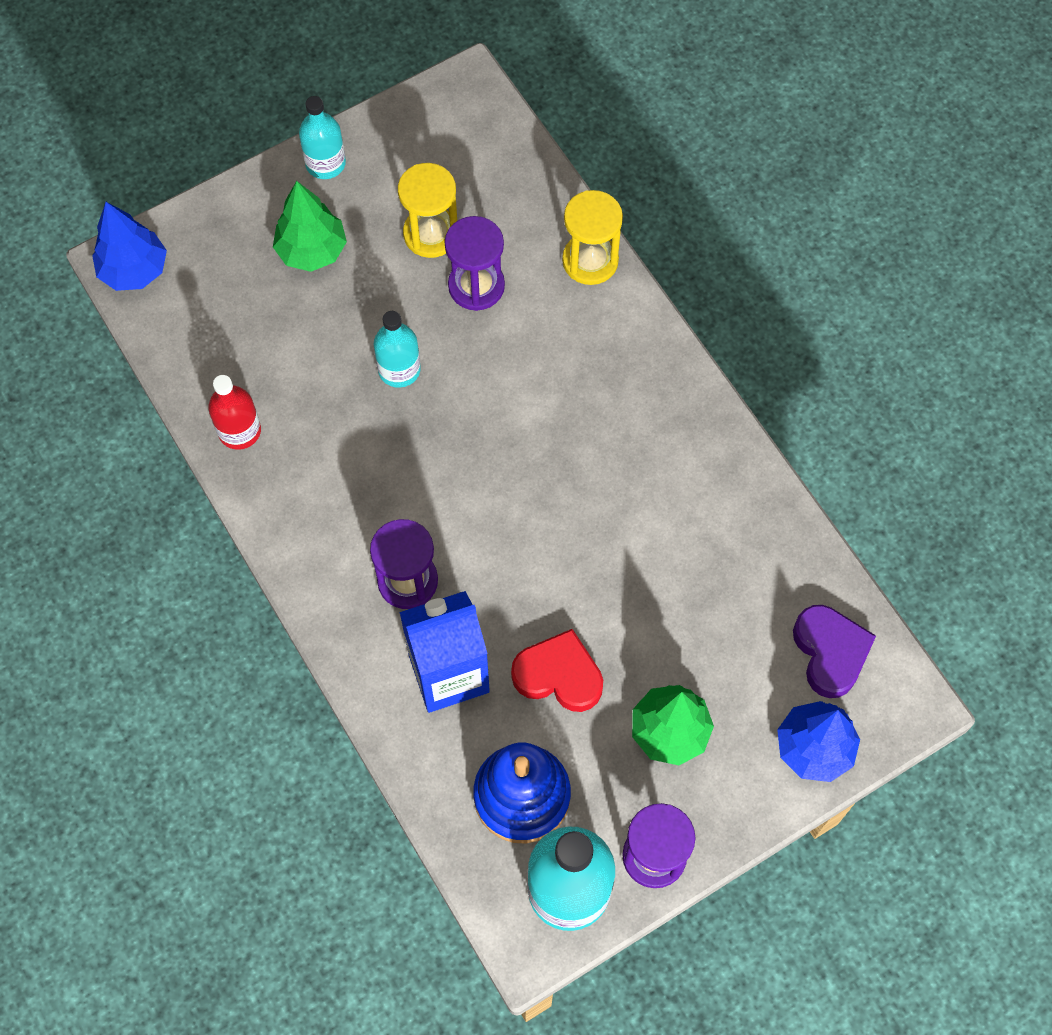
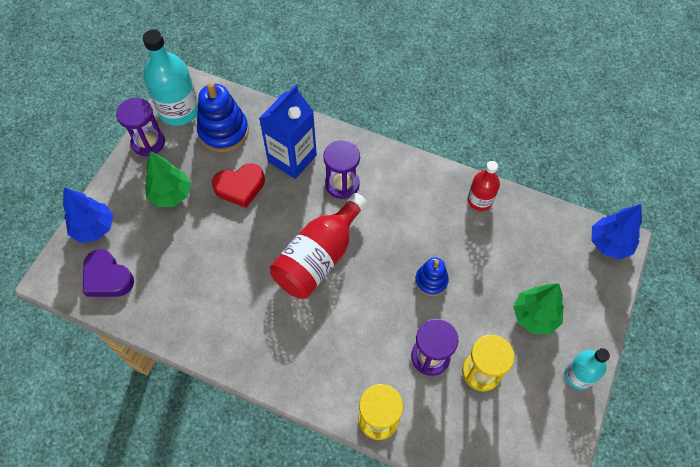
camera: 145 degrees right, 5 degrees down
turquoise bottle [374,311,421,388] -> blue stacking toy [415,257,449,296]
none -> red bottle [270,193,367,299]

